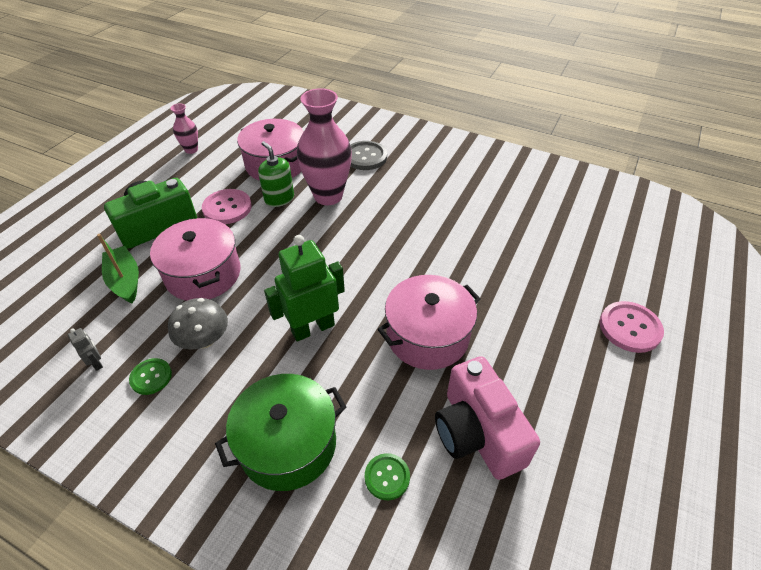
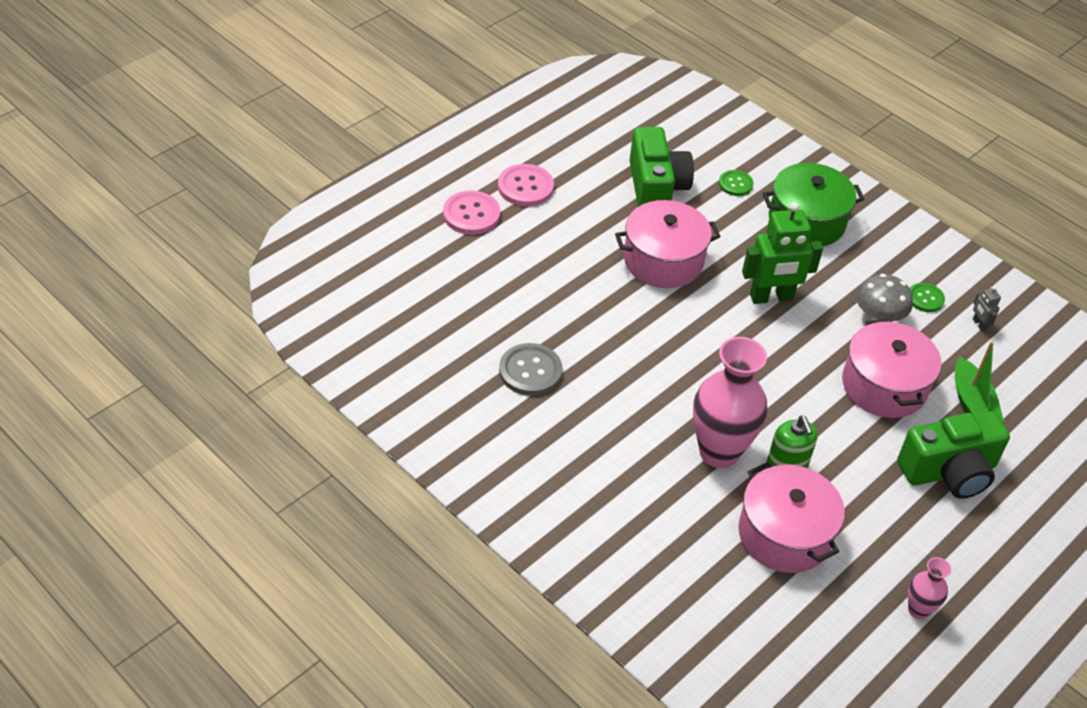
camera: 165 degrees left, 0 degrees up
pink button [202,189,252,224] -> pink button moved to [498,164,554,206]
grey button [350,141,387,170] -> grey button moved to [499,343,562,396]
pink camera [435,356,540,480] -> green camera [629,127,694,207]

